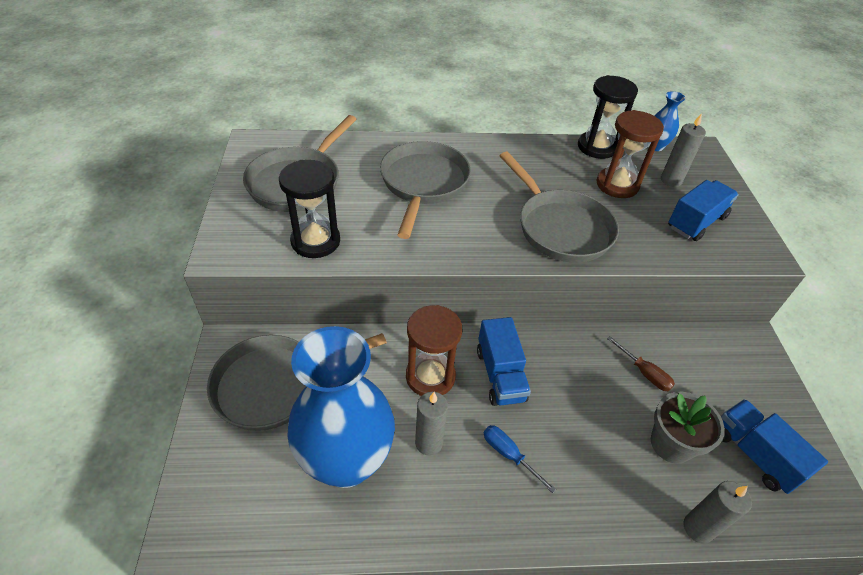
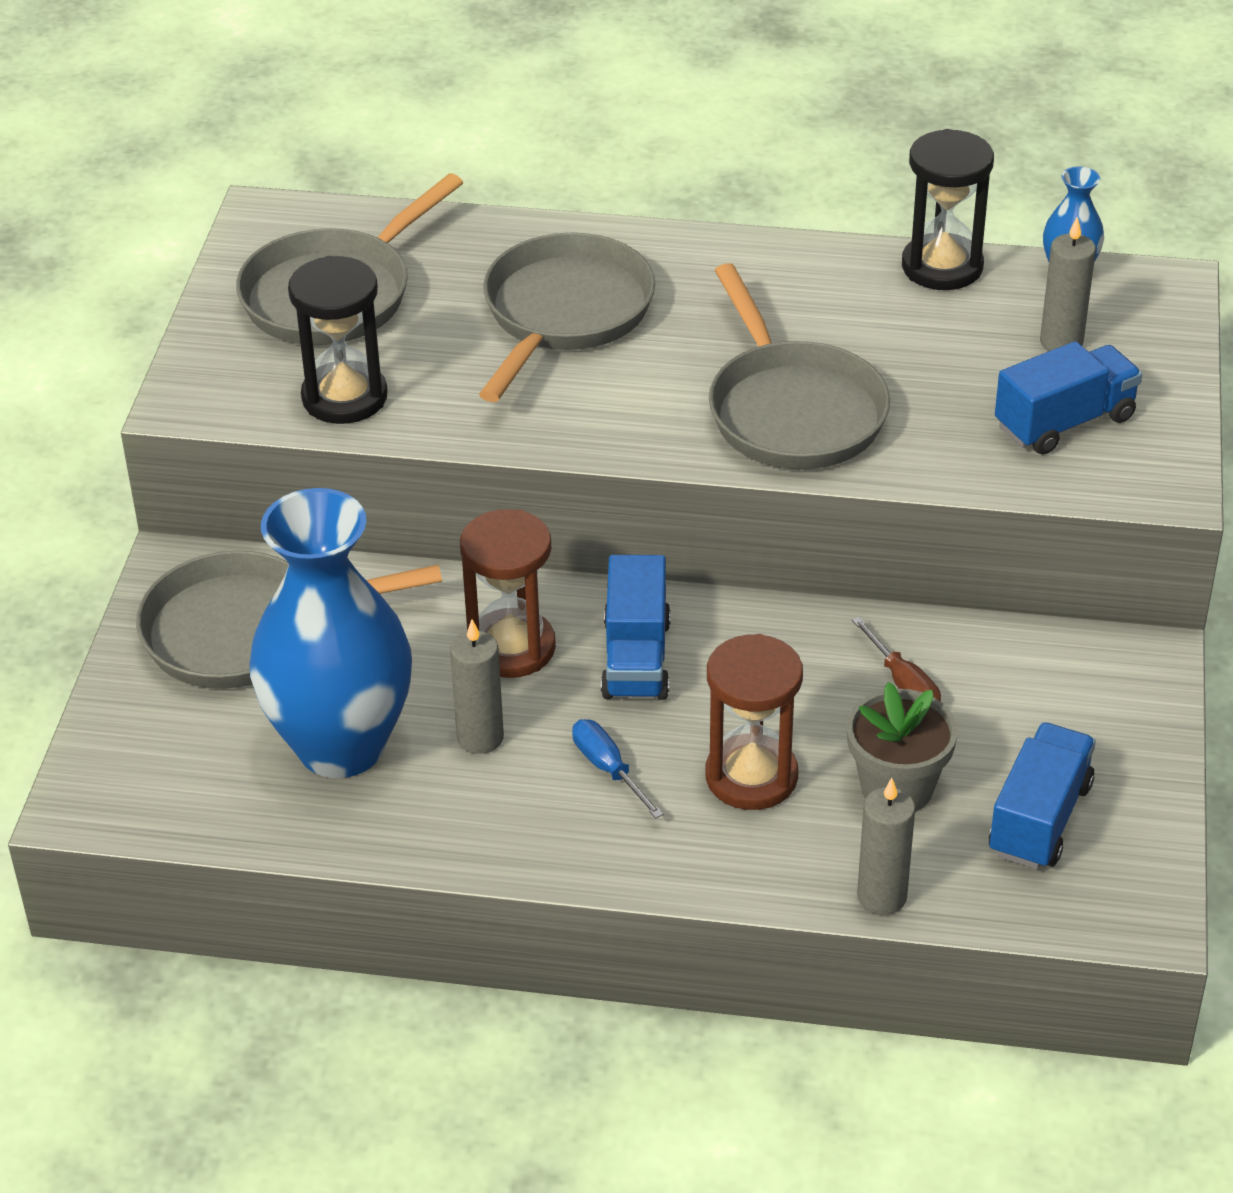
camera: 15 degrees right, 5 degrees down
brown hourglass [596,110,664,198] -> brown hourglass moved to [706,634,803,810]
blue truck [721,399,828,494] -> blue truck turned 45 degrees clockwise [989,723,1096,869]

